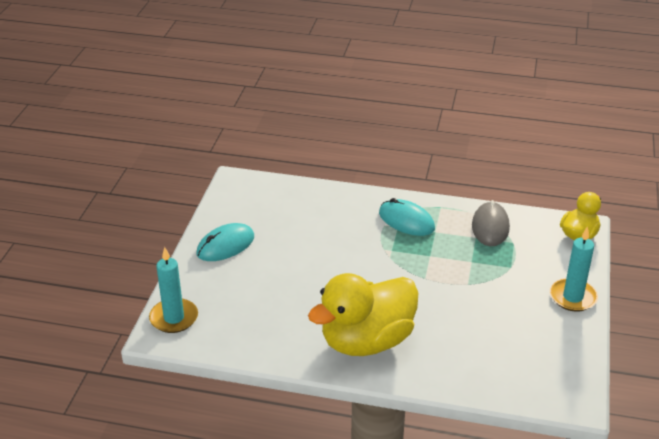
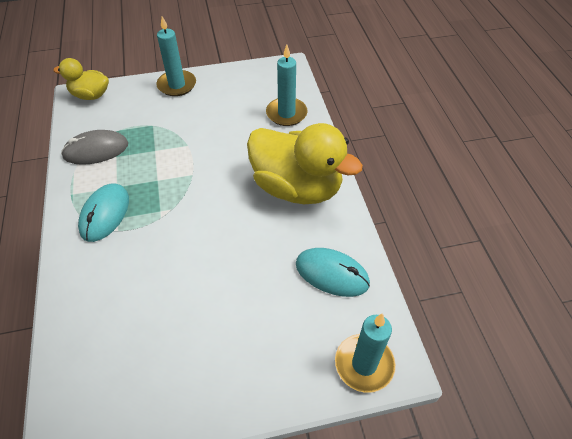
camera: 115 degrees left, 15 degrees up
turquoise mouse [196,223,254,261] -> turquoise mouse moved to [296,248,370,297]
none -> turquoise candle [266,45,308,126]

